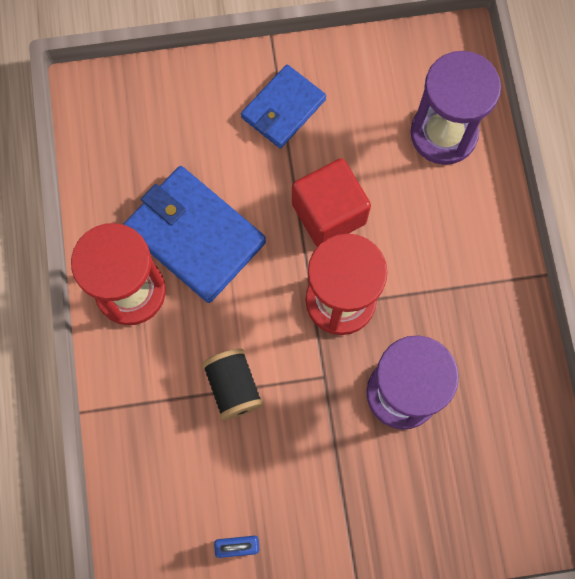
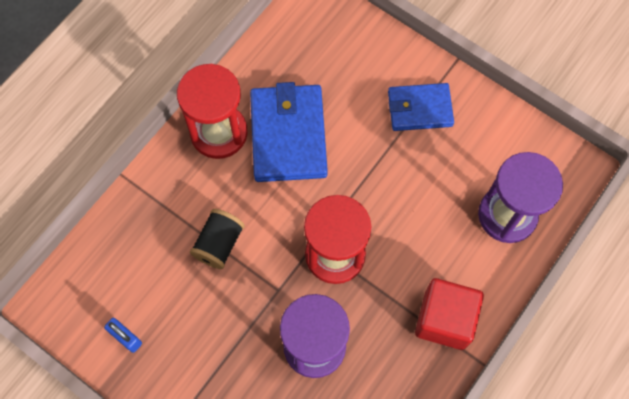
camera: 45 degrees right, 5 degrees down
red cube [292,158,371,247] -> red cube moved to [415,278,484,350]

